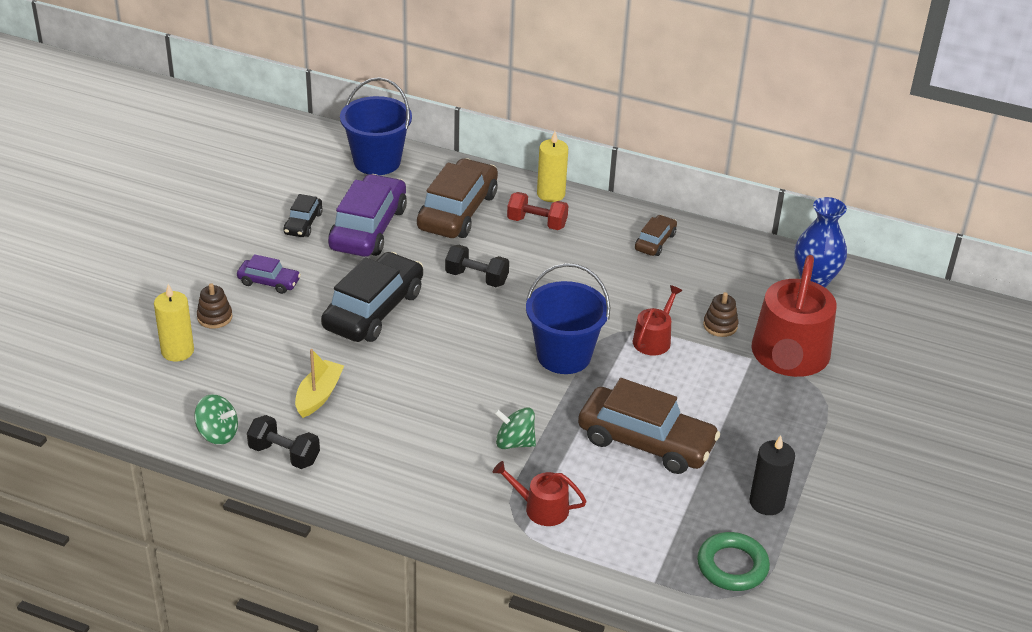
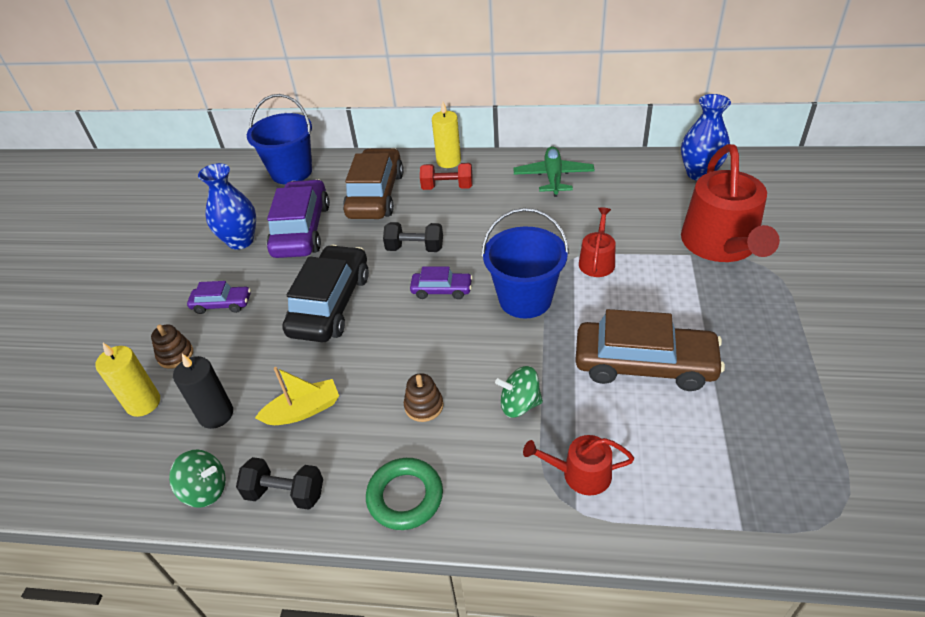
camera: 10 degrees left, 5 degrees up
black car [284,194,323,237] -> blue vase [198,163,256,250]
yellow boat [295,349,344,418] -> yellow boat turned 60 degrees clockwise [255,367,339,425]
brown car [635,215,677,256] -> green plane [514,146,595,197]
green ring [697,532,770,591] -> green ring moved to [366,458,443,530]
brown stacking toy [703,292,738,337] -> brown stacking toy moved to [404,373,443,422]
black candle [750,435,795,515] -> black candle moved to [173,354,233,429]
none -> purple car [410,267,473,299]

